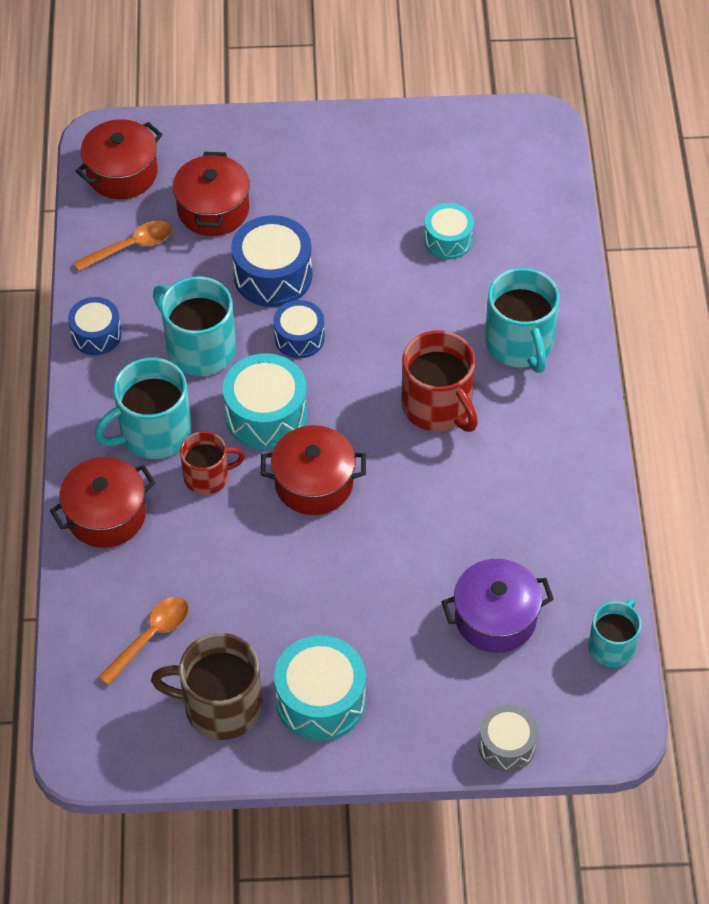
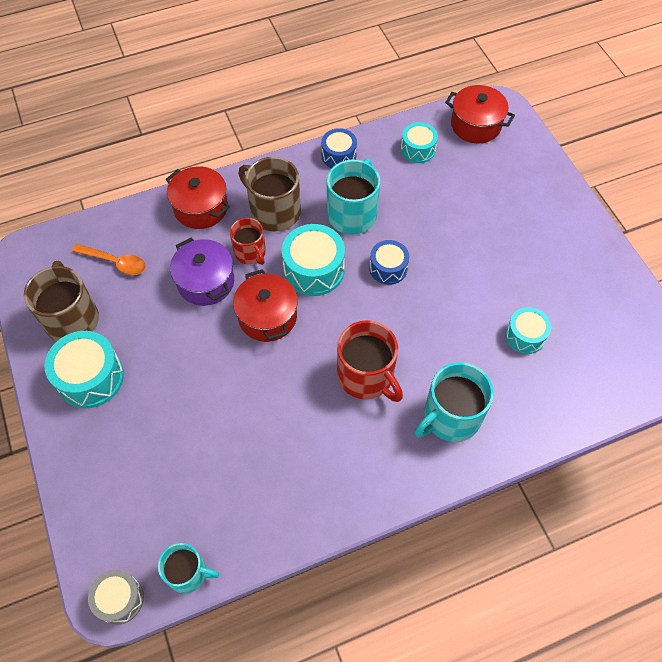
camera: 70 degrees right, 5 degrees up
orange spoon [74,221,172,271] -> turquoise drum [401,122,438,163]
turquoise mug [94,358,192,459] -> brown mug [239,157,301,232]
red pot [173,152,250,236] -> none
blue drum [231,215,312,307] -> none
red mug [401,330,478,432] -> red mug turned 75 degrees counterclockwise [337,320,403,402]
purple pot [441,559,554,653] -> purple pot moved to [170,238,234,306]
grey drum [478,705,538,772] -> grey drum moved to [88,570,144,625]

